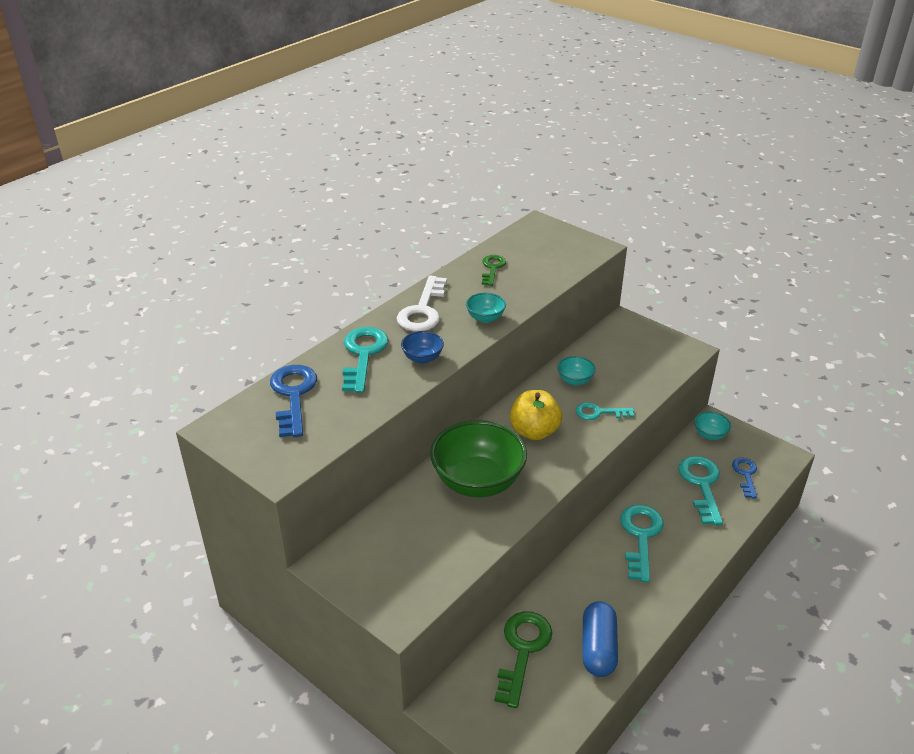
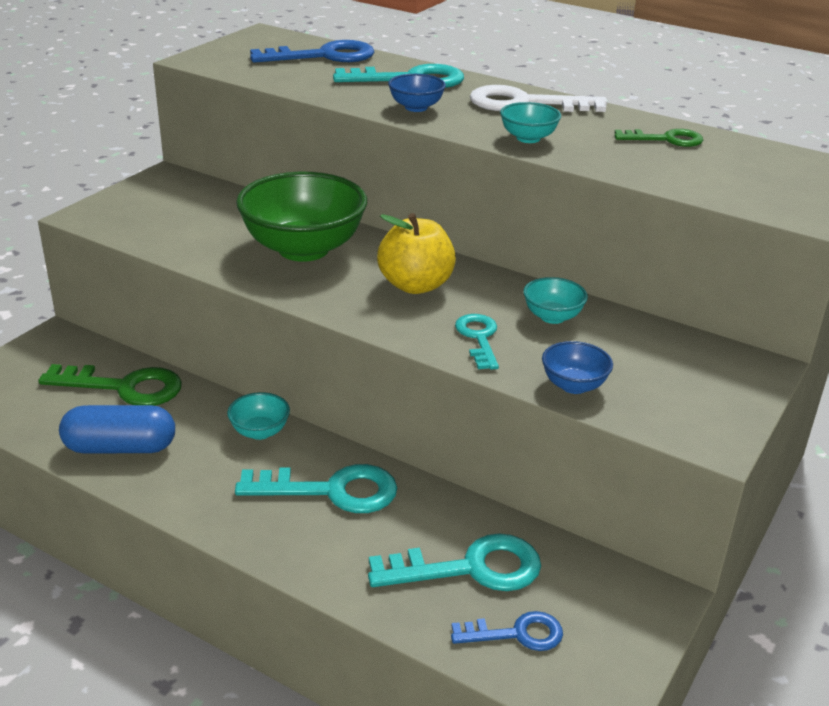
camera: 80 degrees right, 5 degrees down
turquoise bowl [694,411,731,440] -> turquoise bowl moved to [227,392,290,440]
none -> blue bowl [542,341,613,394]

